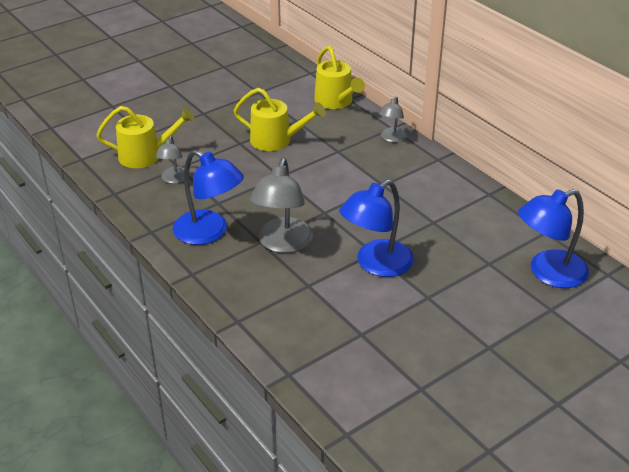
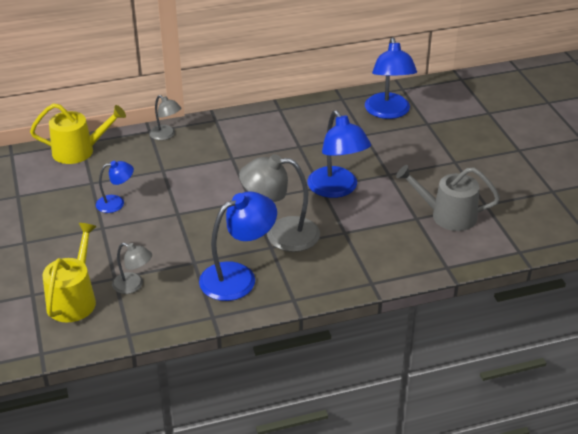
camera: 70 degrees left, 0 degrees up
yellow watering can [234,88,326,151] -> blue lamp [96,161,134,213]
grey lamp [250,158,313,253] -> grey lamp turned 150 degrees clockwise [239,154,320,252]
none -> grey watering can [396,165,500,231]

